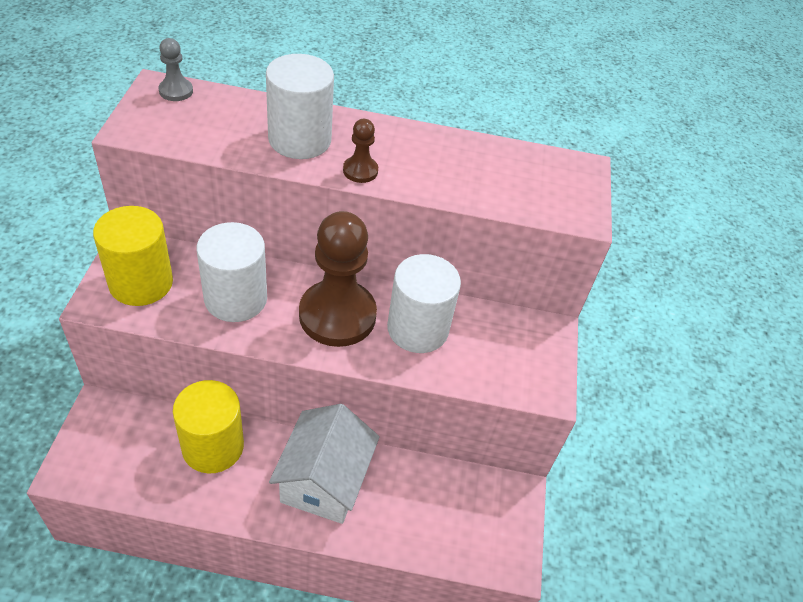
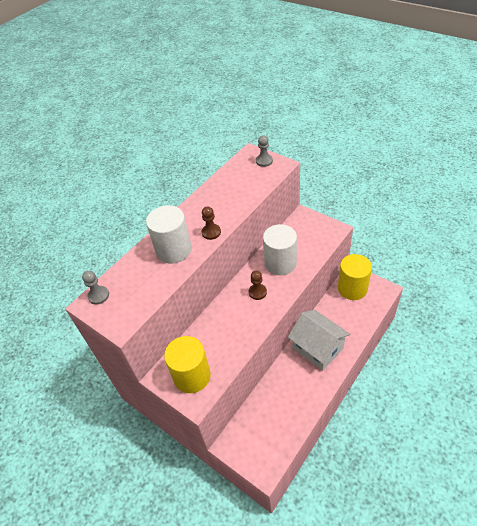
camera: 50 degrees left, 0 degrees up
yellow cylinder [173,380,244,474] -> yellow cylinder moved to [338,254,372,300]
white cylinder [197,222,267,322] -> none
brown pawn [299,211,377,347] -> brown pawn [249,271,267,300], size x0.44
none -> grey pawn [256,135,273,167]

